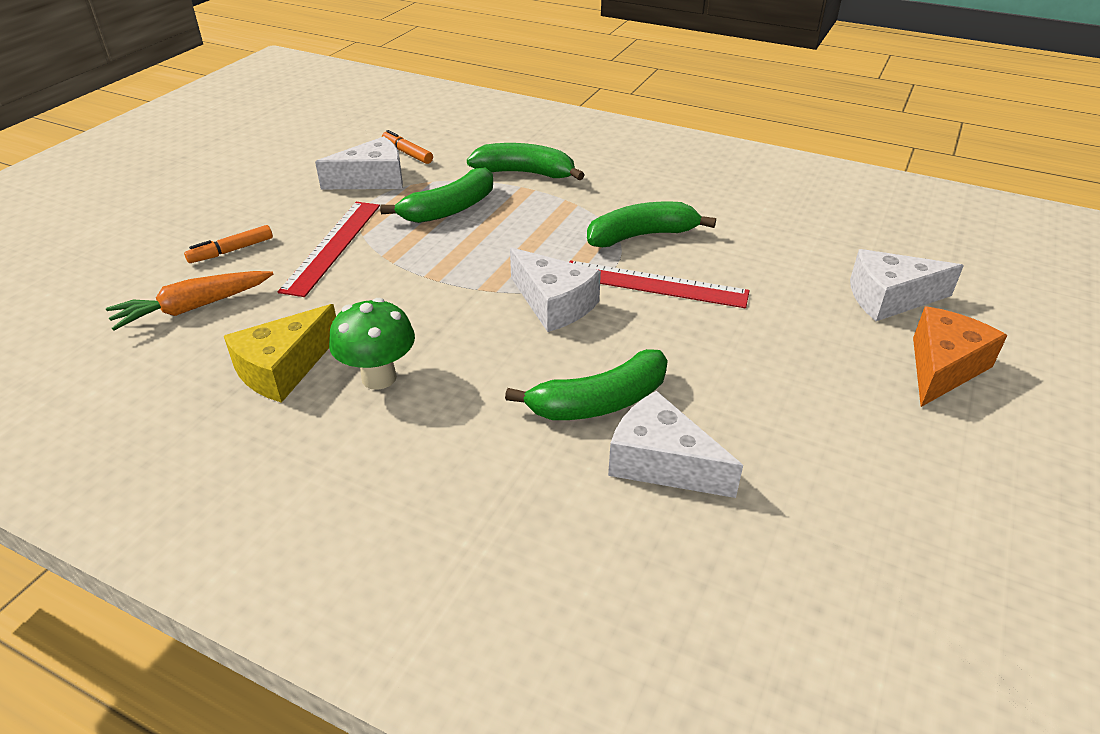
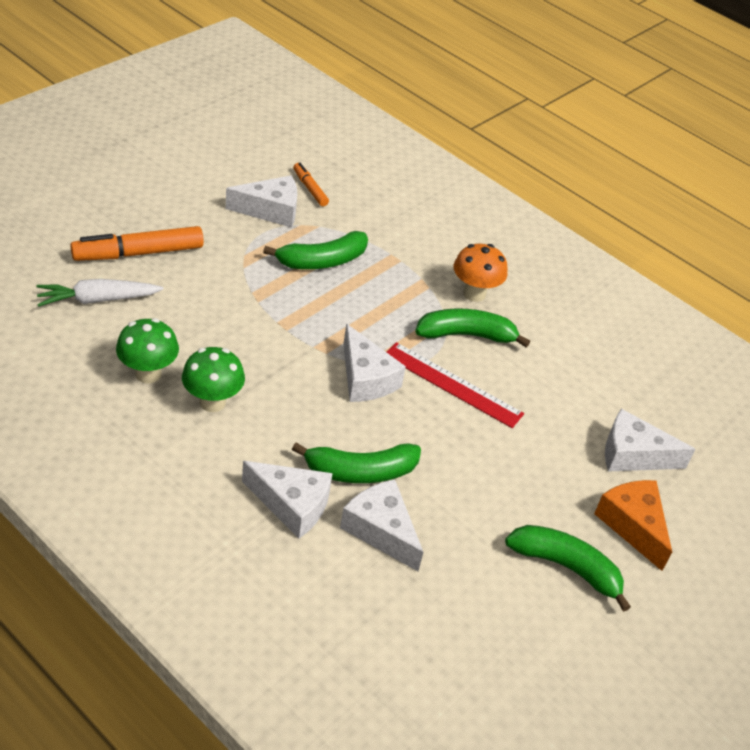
camera: 10 degrees right, 5 degrees up
orange carrot [106,271,273,331] -> white carrot [36,279,163,307]
orange marker [184,225,273,263] -> orange marker [70,226,204,261], size x1.86
yellow cheese [224,304,336,403] -> green mushroom [116,318,179,383]
red ruler [278,202,380,297] -> none
green banana [467,143,585,180] -> green banana moved to [505,525,631,612]
orange cheese [913,307,1008,407] -> orange cheese turned 75 degrees counterclockwise [594,480,672,571]
none -> white cheese [242,461,332,538]
none -> orange mushroom [454,244,507,302]

